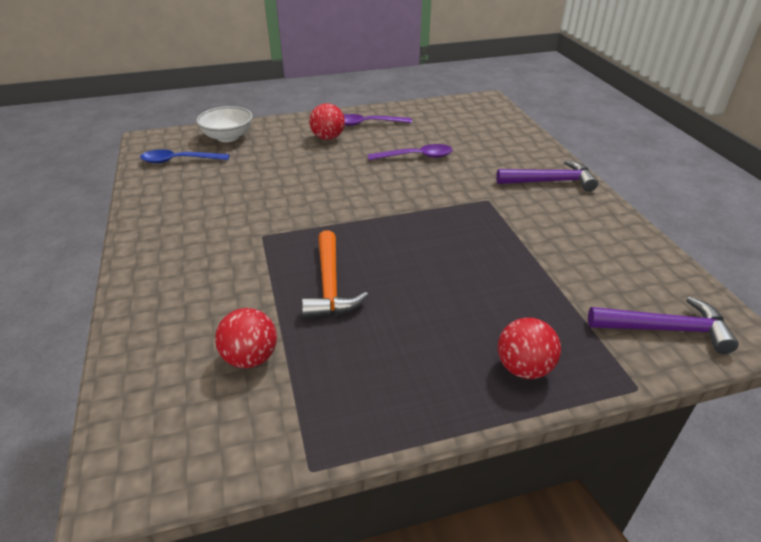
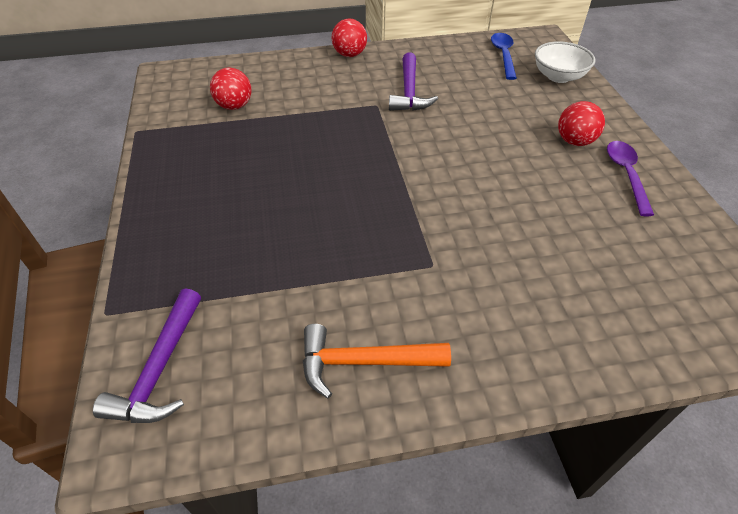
camera: 95 degrees right, 10 degrees up
orange hammer [302,230,368,319] -> orange hammer moved to [303,324,451,399]
purple spoon [368,144,453,160] -> none
purple hammer [496,160,598,192] -> purple hammer moved to [389,52,438,111]
red ball [498,318,561,379] -> red ball moved to [332,18,367,57]

